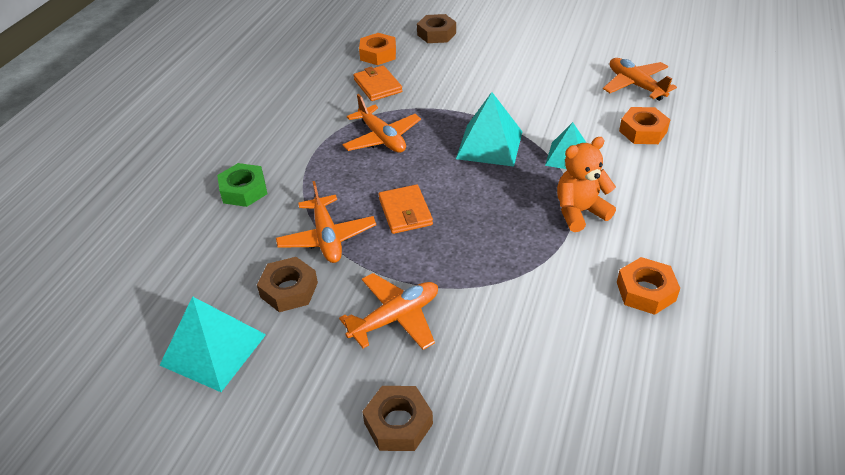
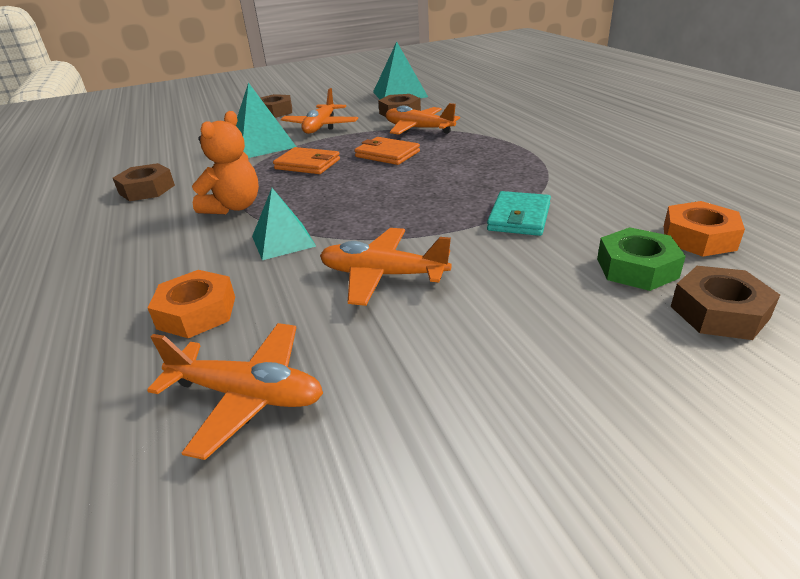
camera: 140 degrees right, 10 degrees down
green nut [217,163,267,207] -> green nut moved to [597,227,686,291]
orange plane [342,94,421,153] -> orange plane moved to [320,228,451,306]
orange wallet [354,65,402,101] -> orange wallet moved to [273,147,340,174]
turquoise pyramid [456,92,522,167] -> turquoise pyramid moved to [236,82,296,158]
orange nut [617,257,680,315] -> brown nut [113,163,175,201]
none -> turquoise wallet [487,191,551,236]

